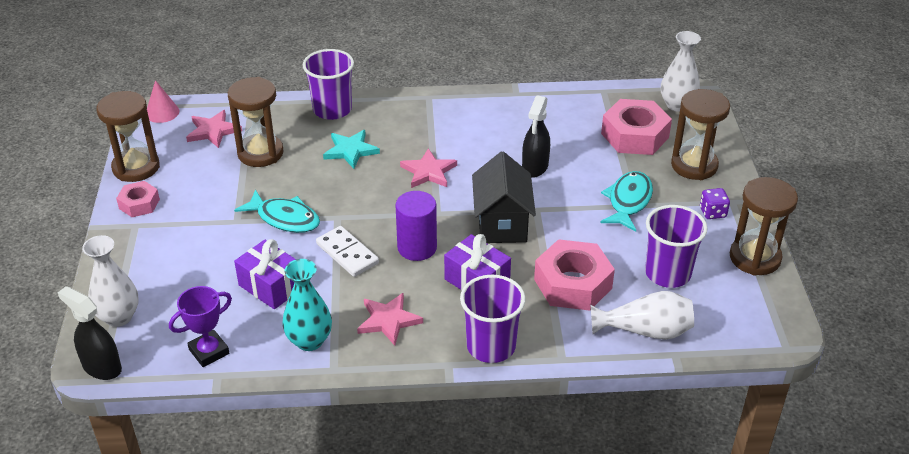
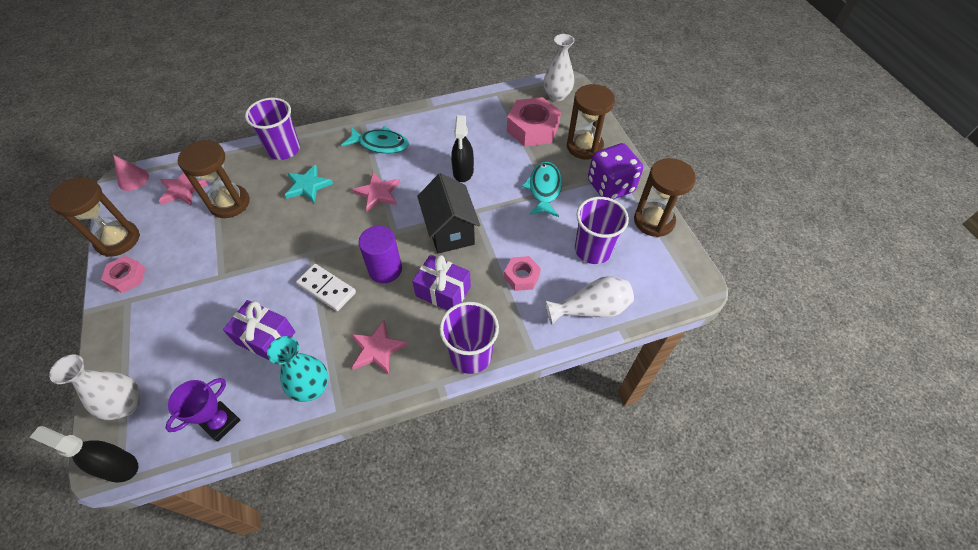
camera: 15 degrees left, 15 degrees up
turquoise fish [234,190,320,233] -> turquoise fish moved to [341,126,409,154]
pink nut [534,239,615,311] -> pink nut [504,256,541,291], size x0.56
purple dice [700,188,730,219] -> purple dice [588,143,643,199], size x2.10

